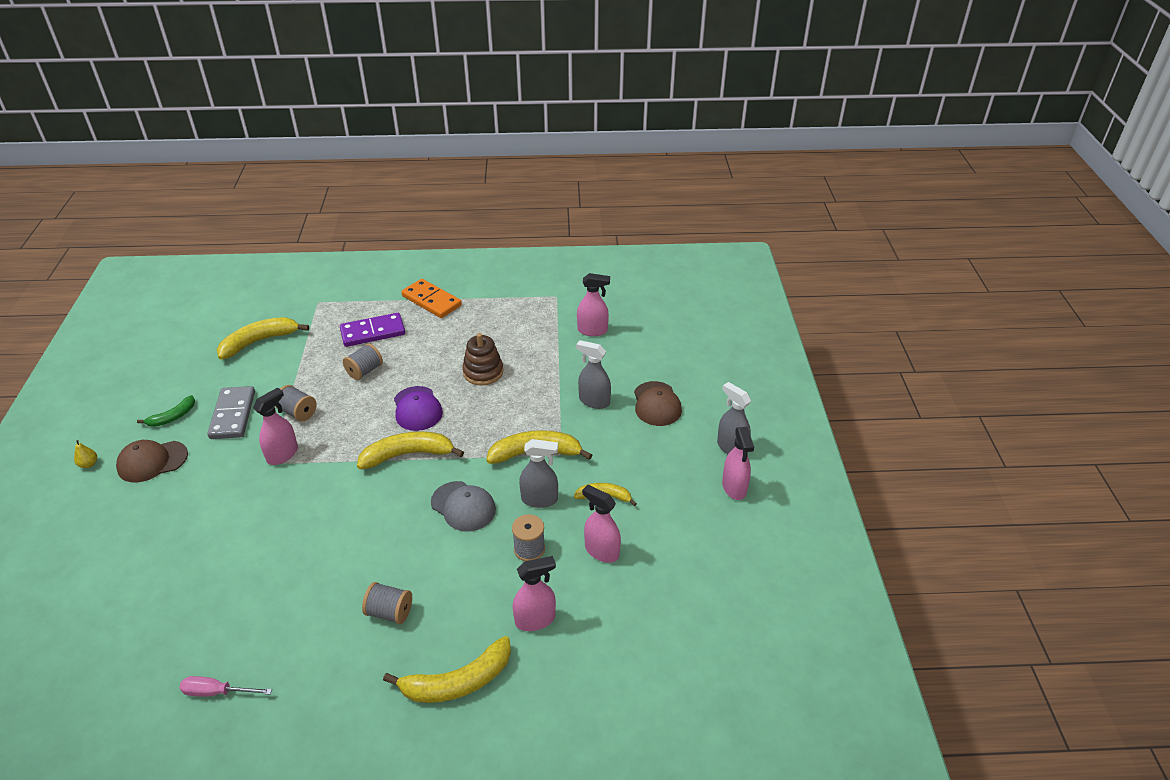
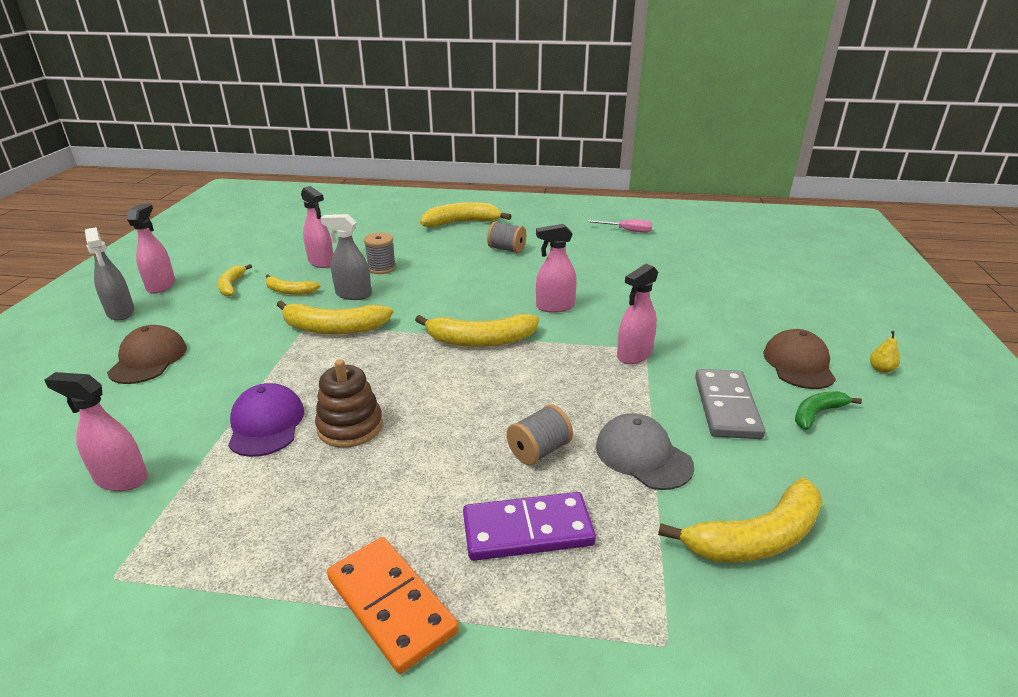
camera: 170 degrees left, 10 degrees down
brown cap [116,440,188,483] -> brown cap turned 75 degrees counterclockwise [763,329,836,389]
grey spool [275,385,317,422] -> none
purple cap [394,386,443,431] -> purple cap moved to [228,383,304,457]
grey cap [431,481,496,532] -> grey cap moved to [596,413,694,490]
pink spray bottle [513,556,556,631] -> pink spray bottle moved to [536,224,577,313]
grey spray bottle [576,340,611,409] -> none
none -> yellow banana [218,264,252,297]

